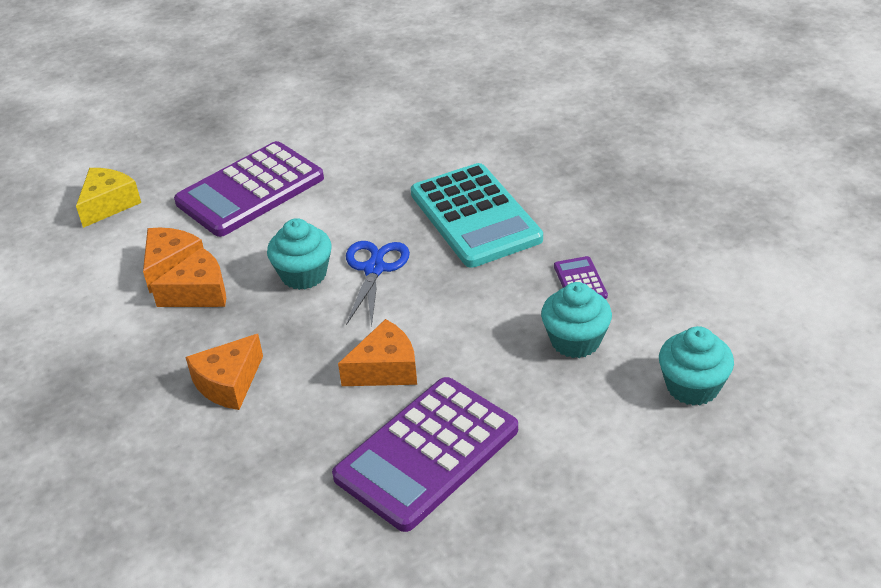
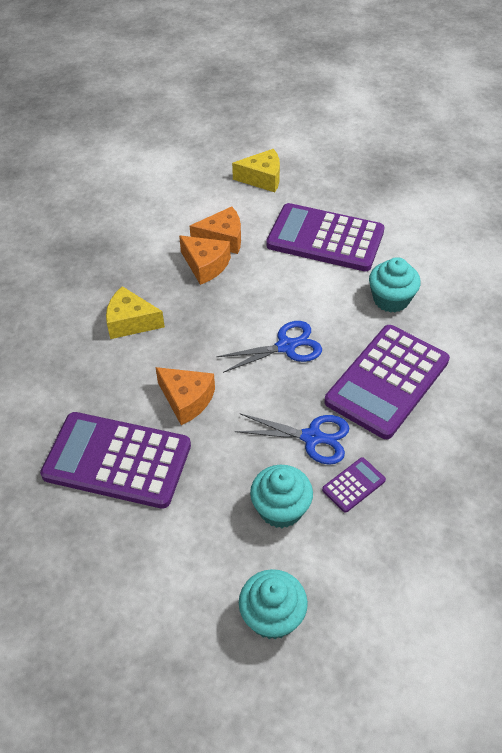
camera: 60 degrees right, 10 degrees up
orange cheese [186,334,263,410] -> yellow cheese [106,286,165,339]
turquoise cupcake [267,218,332,290] -> turquoise cupcake moved to [369,257,421,313]
turquoise calculator [411,163,543,268] -> purple calculator [324,325,450,439]
none -> blue scissors [235,413,349,465]

